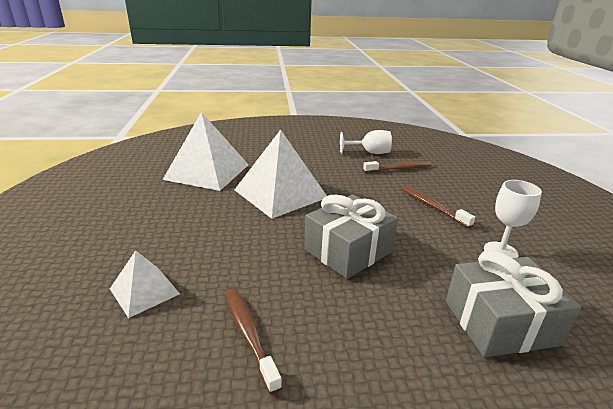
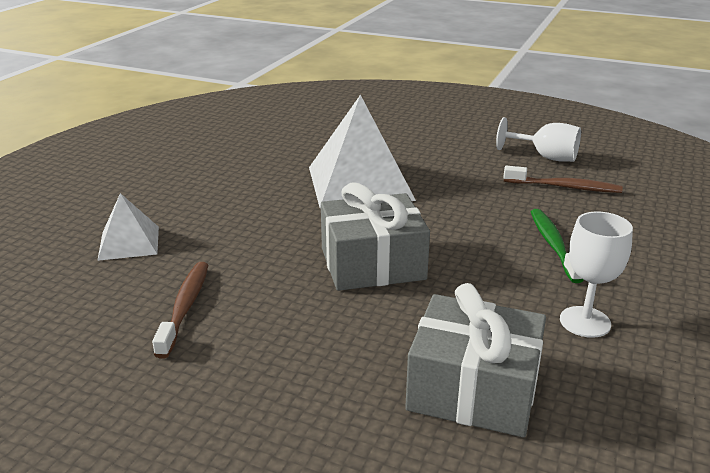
camera: 30 degrees right, 0 degrees up
white pyramid [163,112,249,191] -> none
brown toothbrush [402,186,475,228] -> green toothbrush [531,209,584,283]

